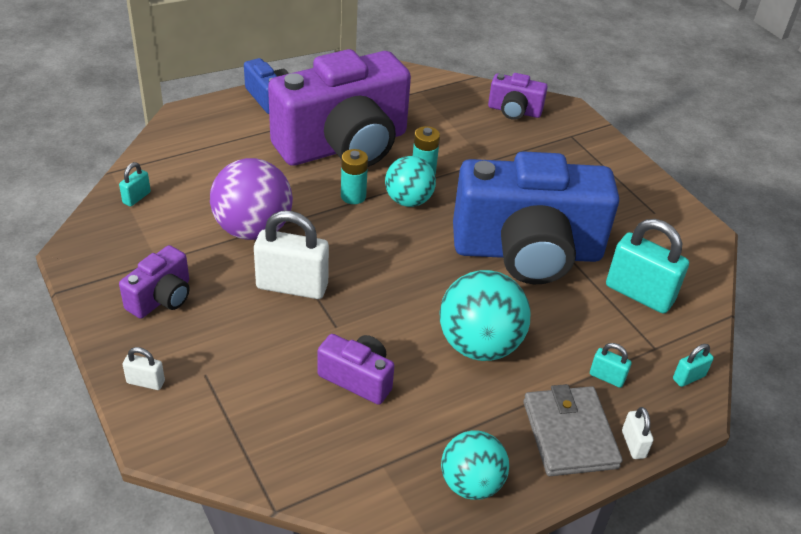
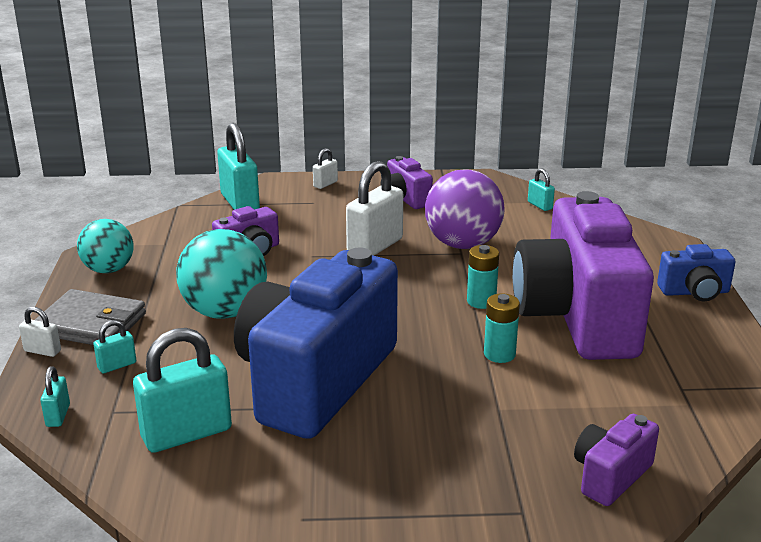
camera: 120 degrees right, 15 degrees down
turquoise ball [385,156,436,207] -> none
none -> turquoise padlock [217,123,260,210]

